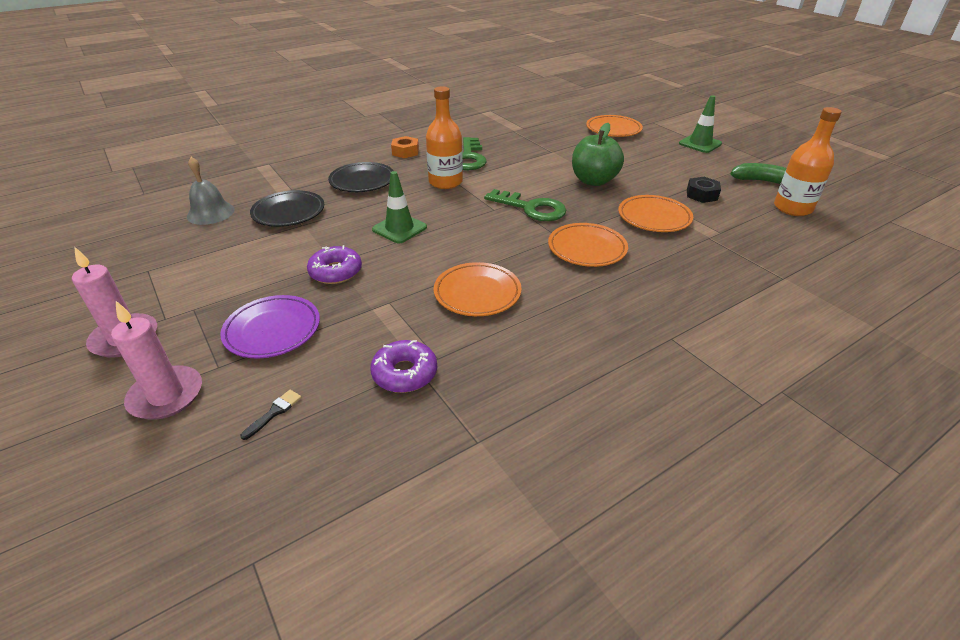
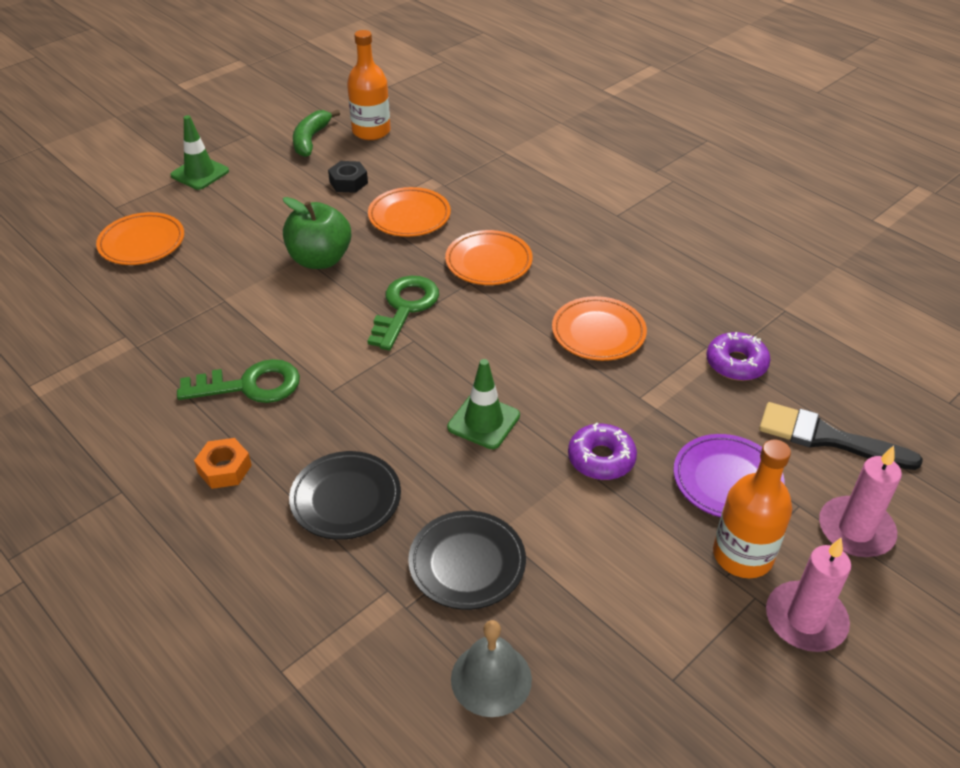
camera: 100 degrees left, 5 degrees up
black brush [240,390,302,440] -> black brush [759,402,923,470], size x2.40
orange bottle [426,86,463,189] -> orange bottle moved to [713,439,792,578]

